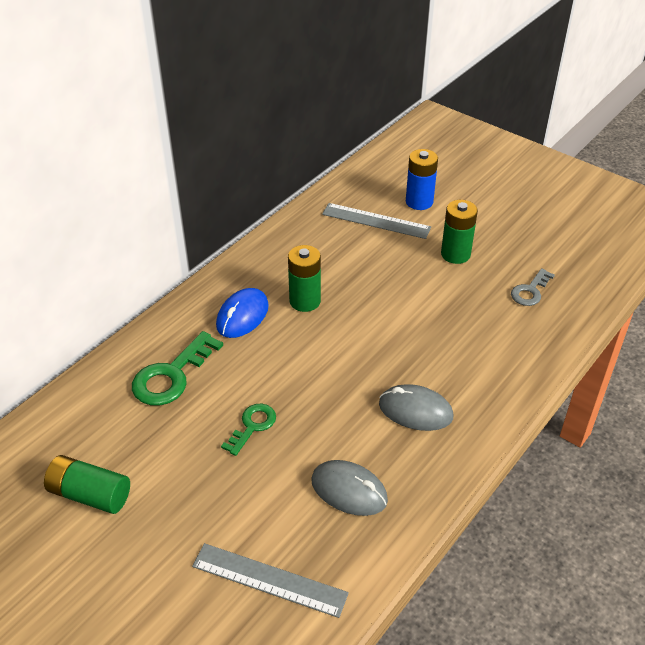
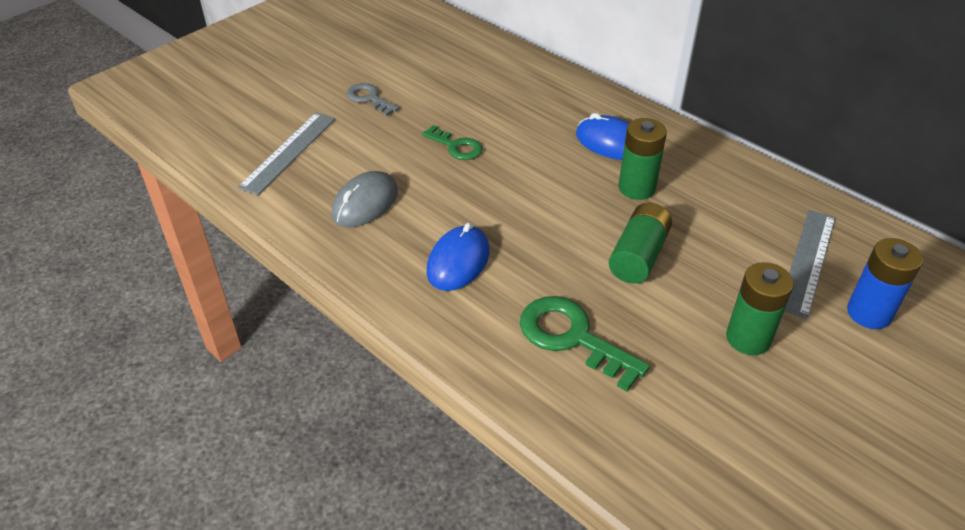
camera: 95 degrees right, 0 degrees up
green battery [44,455,130,514] -> green battery moved to [609,202,672,284]
green key [132,331,223,406] -> green key moved to [520,296,650,391]
grey mouse [379,384,453,431] -> blue mouse [427,223,490,291]
grey key [511,268,555,306] -> grey key moved to [347,83,399,116]

